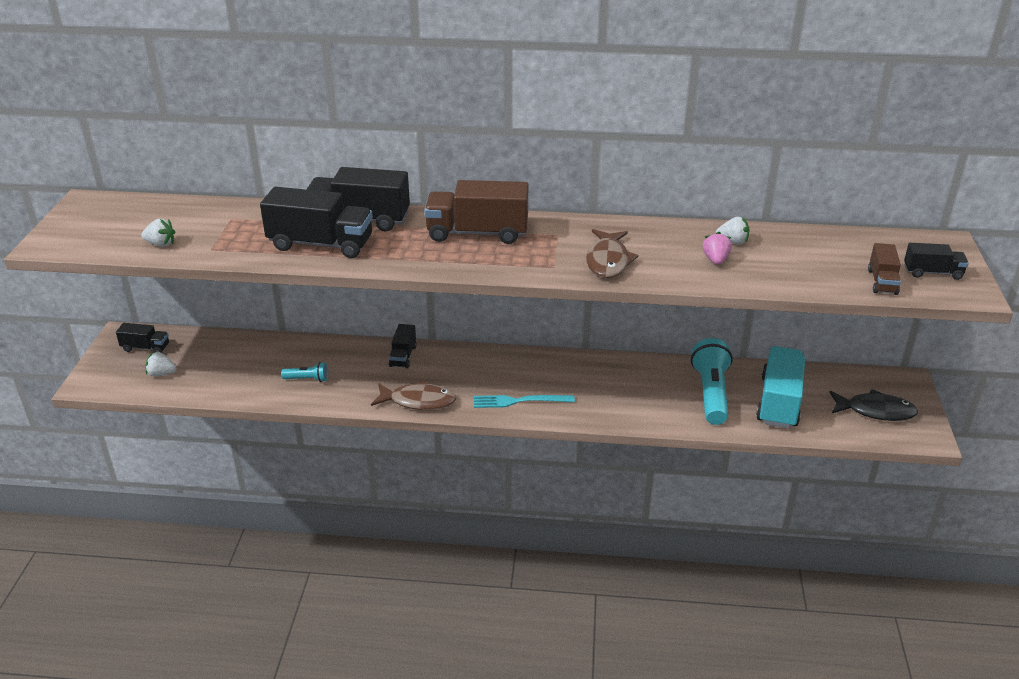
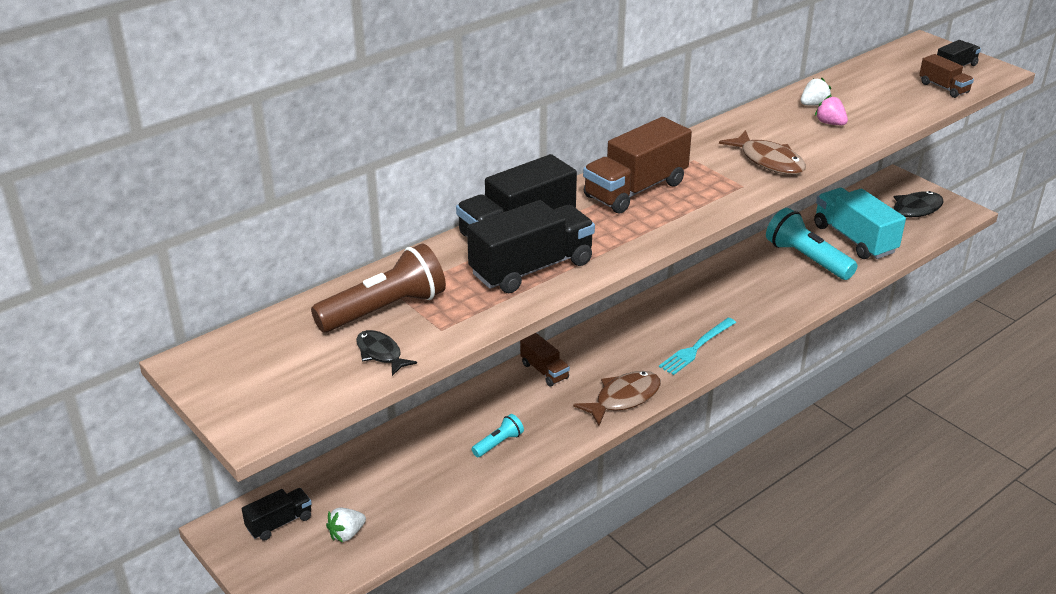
camera: 45 degrees left, 0 degrees up
white strawberry [141,219,175,247] -> black fish [356,330,417,376]
black truck [389,324,417,368] -> brown truck [520,333,570,386]
none -> brown flashlight [311,244,446,333]

